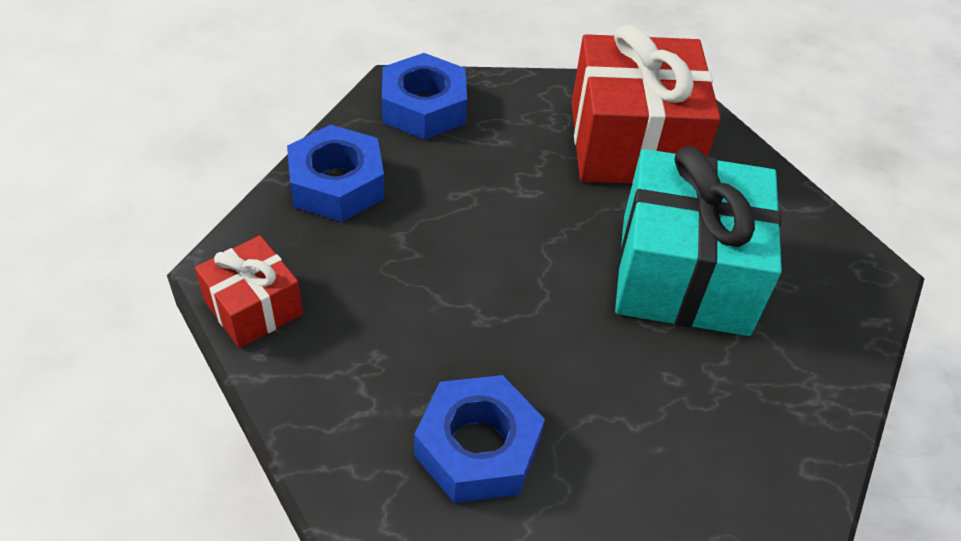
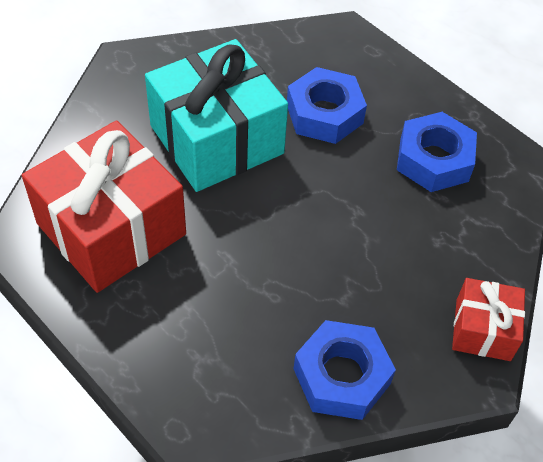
camera: 130 degrees left, 5 degrees up
blue nut [382,53,467,140] -> blue nut moved to [287,67,367,144]

